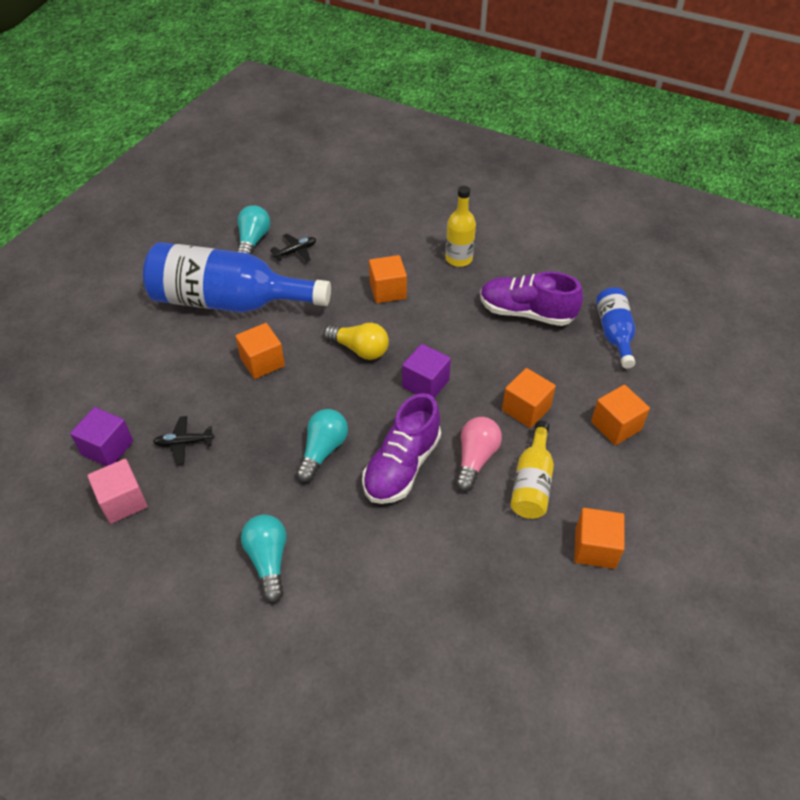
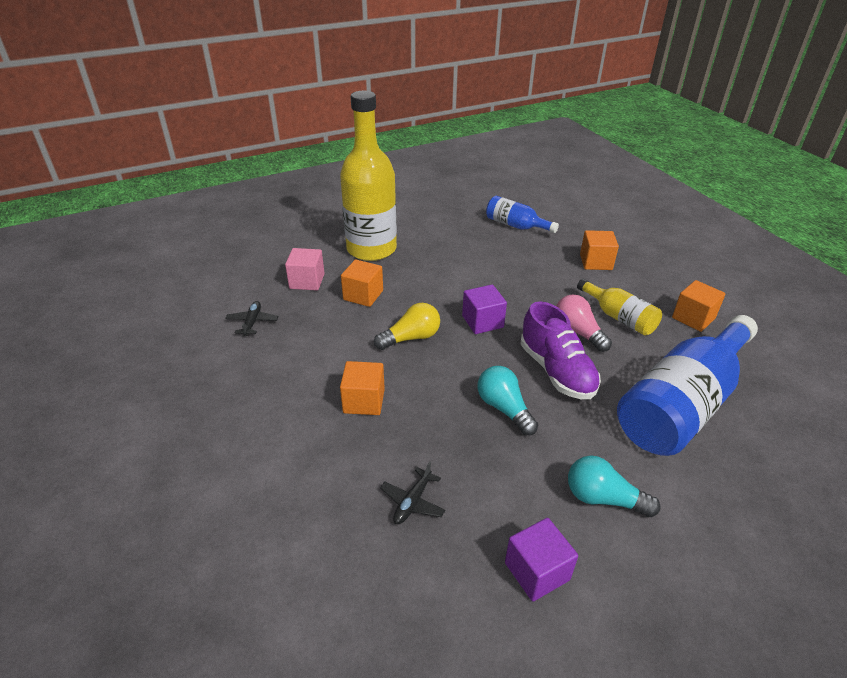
camera: 55 degrees left, 10 degrees down
purple cube [70,407,133,466] -> purple cube moved to [505,518,578,601]
pink cube [87,459,148,524] -> pink cube moved to [285,248,325,290]
blue bottle [143,242,331,313] -> blue bottle moved to [617,315,758,456]
turquoise light bulb [237,205,270,255] -> none
yellow bottle [445,186,476,267] -> yellow bottle [340,91,397,261], size x2.00
purple shoe [480,272,583,326] -> none
orange cube [502,368,556,428] -> none

